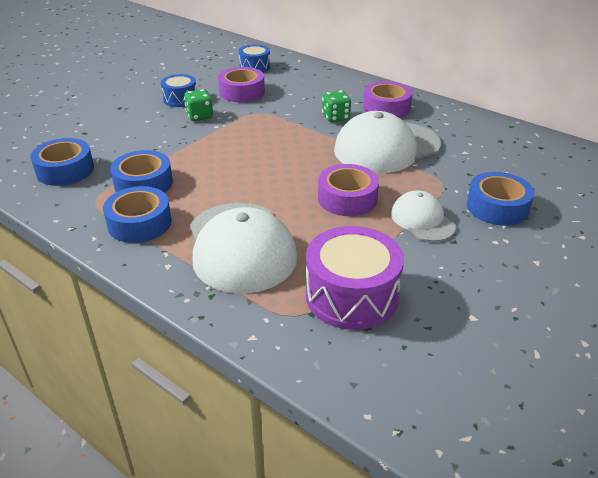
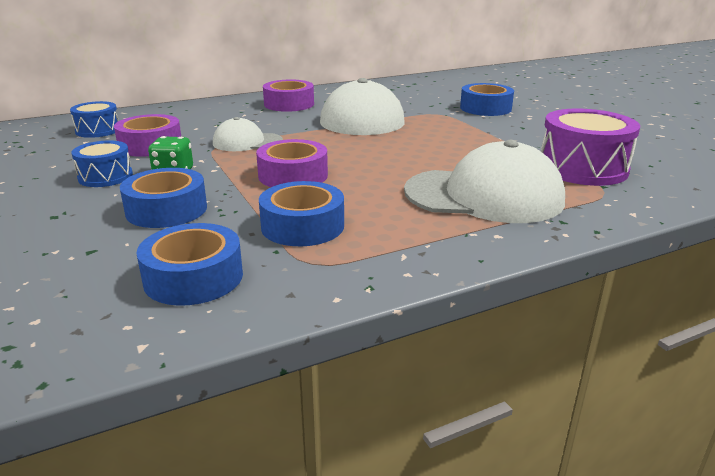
camera: 65 degrees left, 10 degrees down
blue tape [103,186,172,243] -> blue tape moved to [120,168,207,228]
purple tape [318,164,379,216] -> purple tape moved to [256,139,328,187]
green dice [322,90,351,122] -> none
white cap [391,190,456,242] -> white cap moved to [213,117,283,151]

